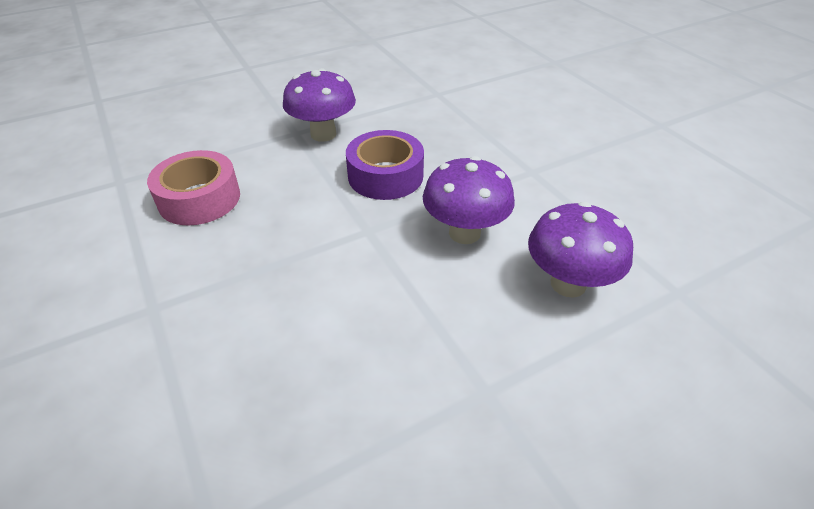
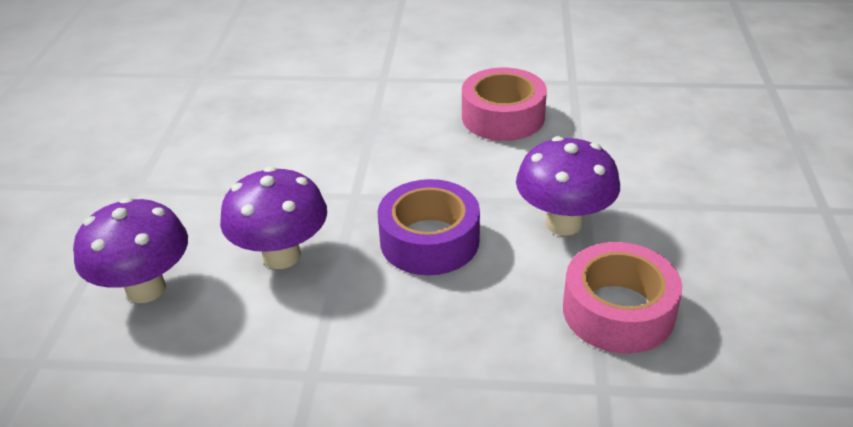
camera: 125 degrees right, 5 degrees down
none -> pink tape [563,242,683,354]

